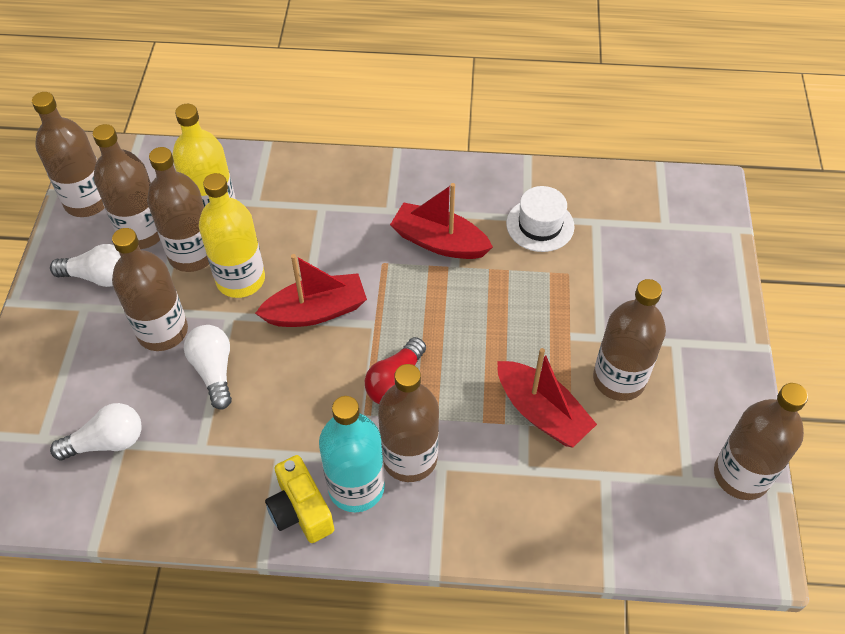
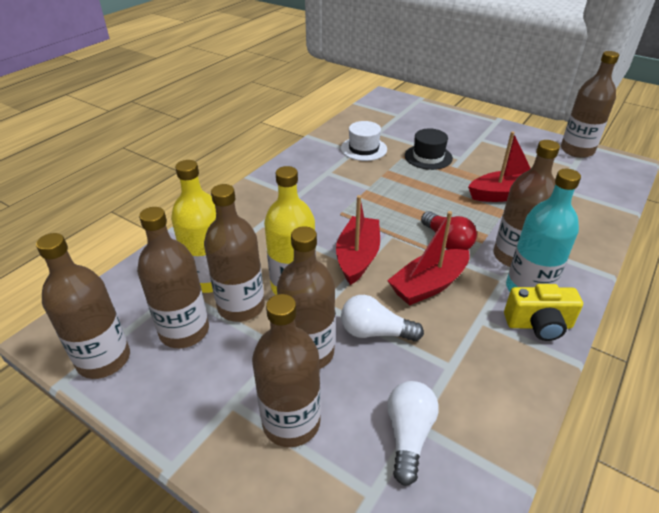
camera: 60 degrees left, 15 degrees down
white light bulb [50,244,121,287] -> none
red boat [390,183,493,259] -> red boat moved to [387,211,470,306]
brown bottle [593,279,666,401] -> brown bottle moved to [252,294,321,447]
none -> black hat [405,128,453,170]

